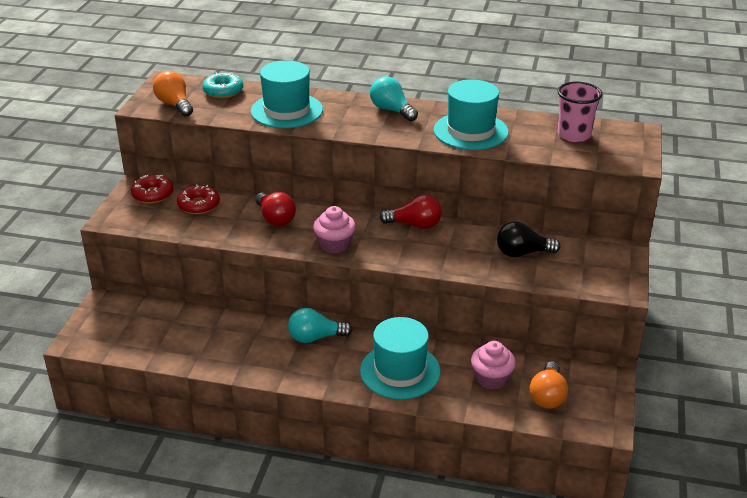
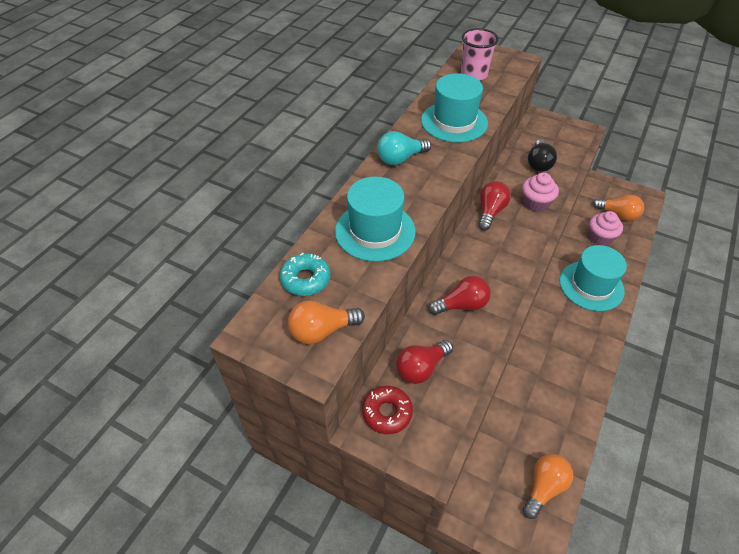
camera: 75 degrees left, 15 degrees up
red donut [177,184,220,214] -> red light bulb [396,340,453,384]
turquoise light bulb [288,308,353,343] -> none
pink cupcake [313,206,356,254] -> pink cupcake moved to [522,173,559,212]
none -> orange light bulb [523,454,573,519]

